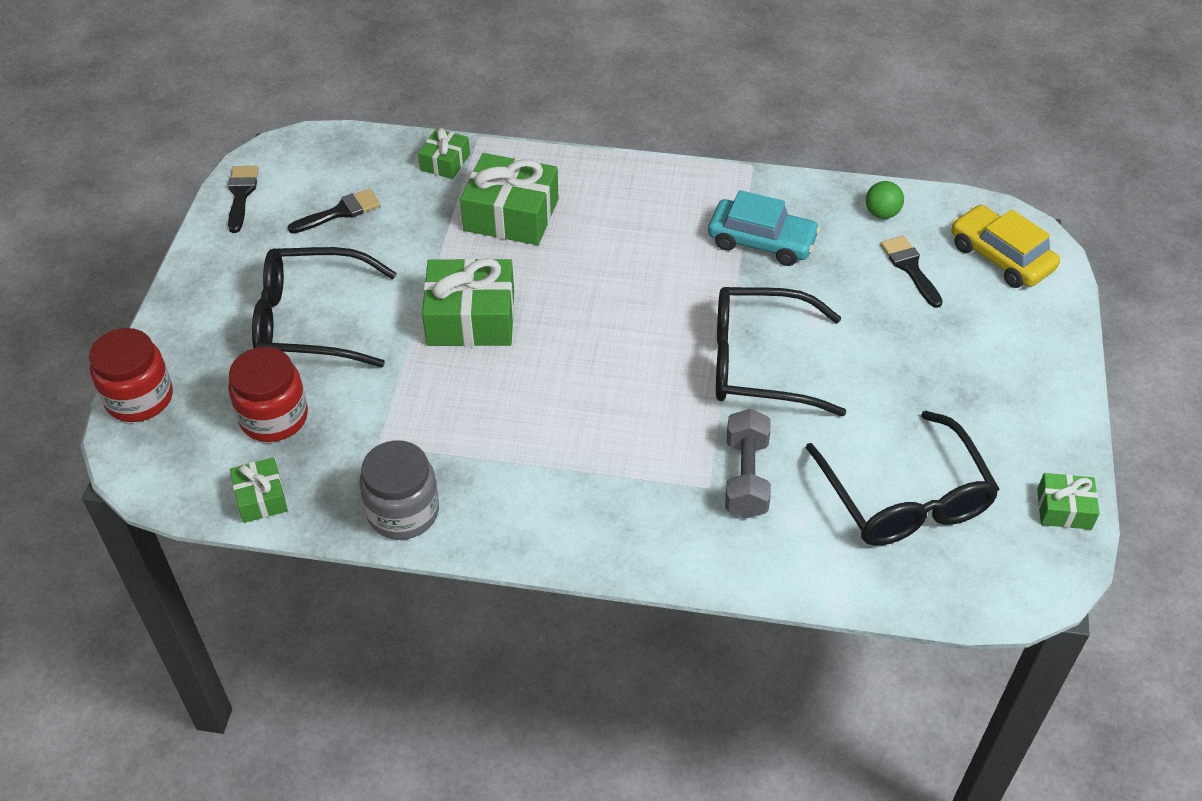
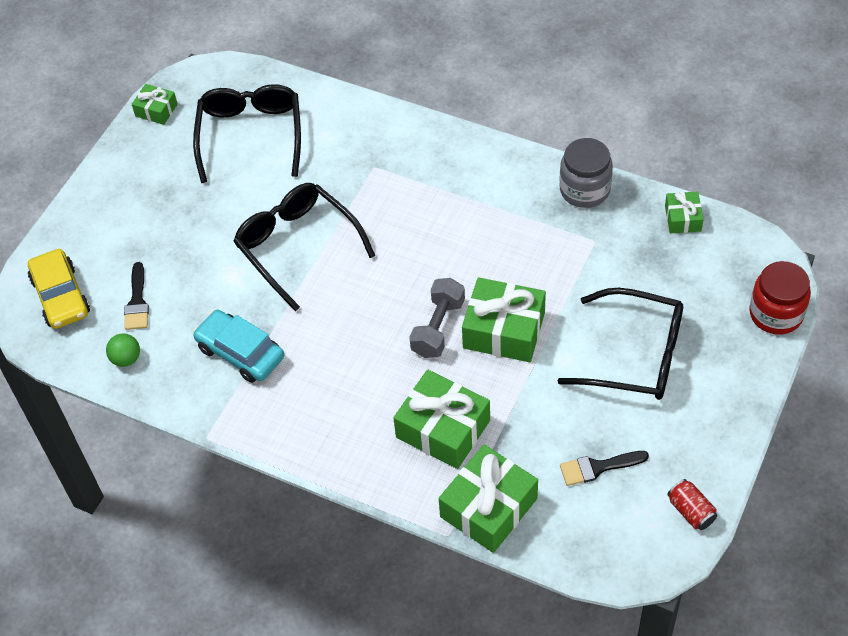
camera: 160 degrees left, 5 degrees up
black brush [228,166,259,233] -> red can [667,479,717,530]
red jar [228,347,308,442] -> none
green gift [418,128,470,179] -> green gift [439,445,538,553], size x1.87
black glasses [716,287,846,416] -> black glasses turned 150 degrees counterclockwise [233,183,375,311]
grey dumbbell [725,409,771,518] -> grey dumbbell moved to [409,278,465,358]

